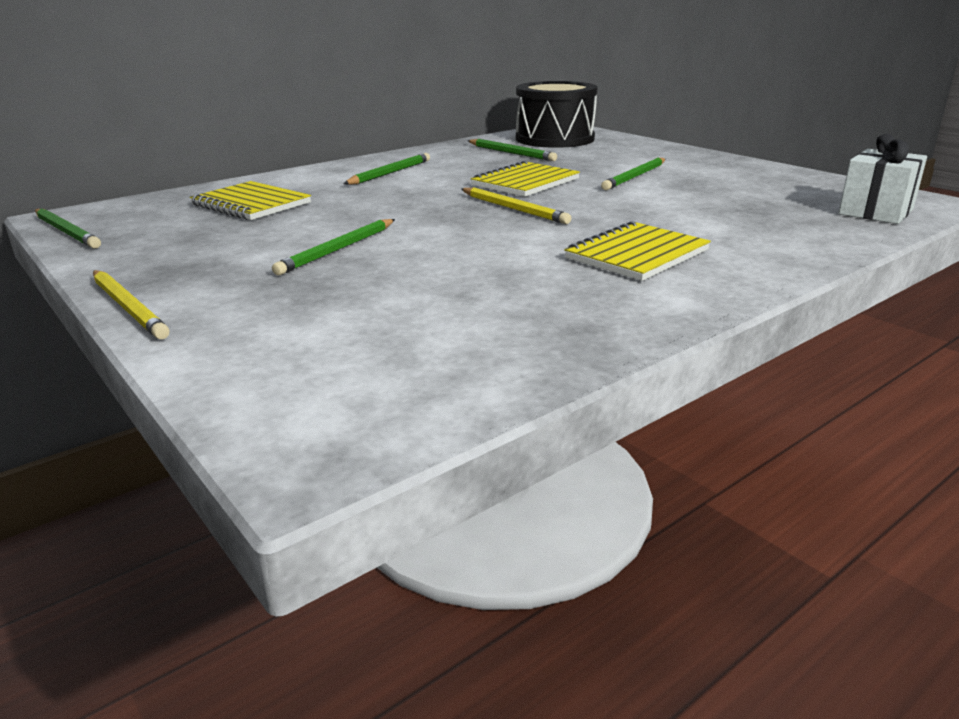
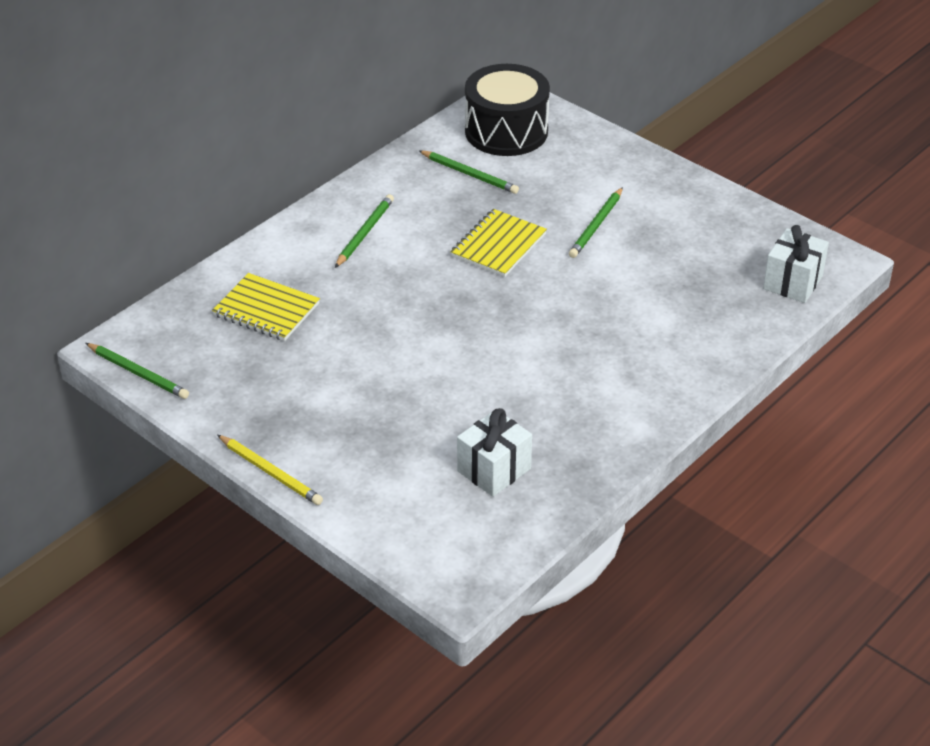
camera: 10 degrees left, 15 degrees up
green pencil [272,219,395,275] -> none
yellow pencil [461,187,571,224] -> none
yellow notebook [564,221,711,281] -> none
none -> white gift [457,408,532,497]

